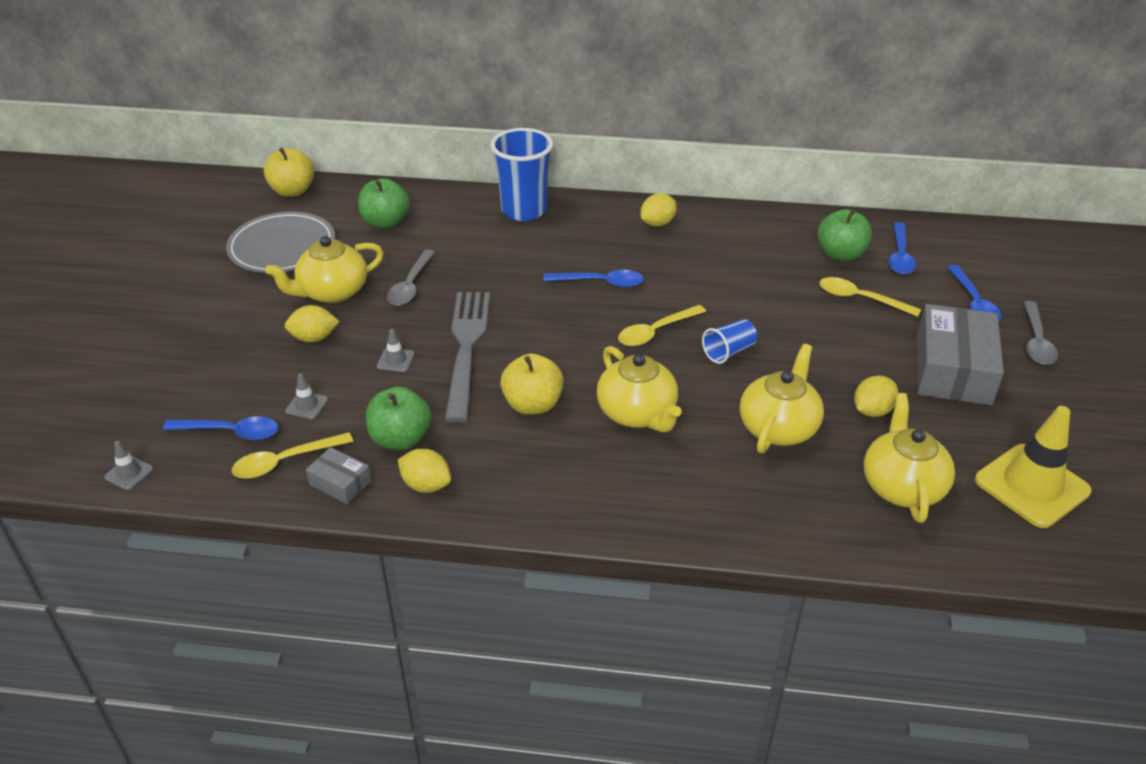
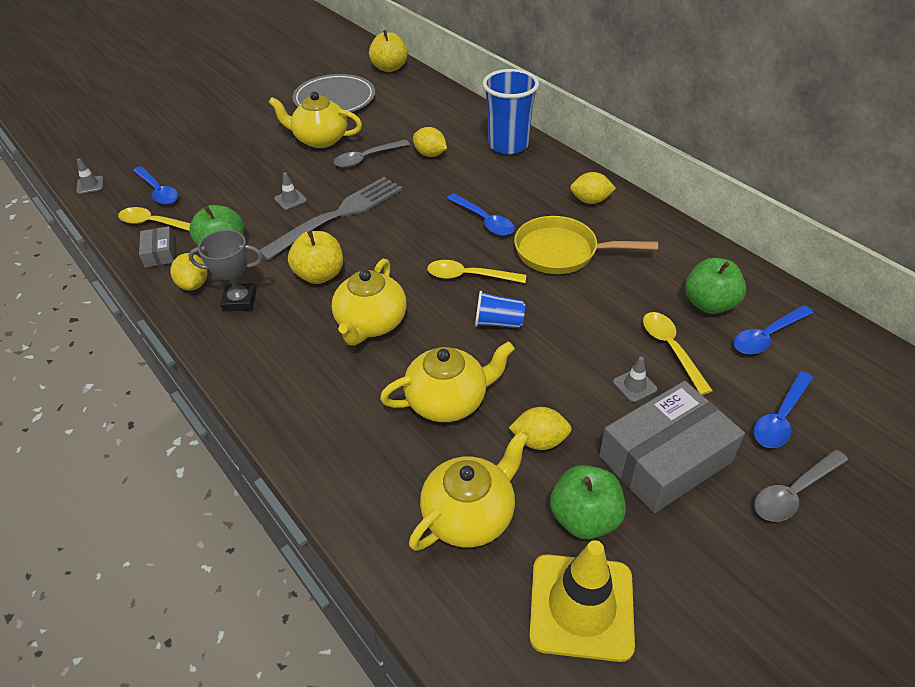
camera: 45 degrees right, 5 degrees up
yellow lemon [285,305,340,342] -> yellow lemon moved to [413,127,447,157]
grey traffic cone [285,374,328,419] -> grey traffic cone moved to [613,357,657,402]
green apple [358,178,410,229] -> green apple moved to [550,465,626,539]
none -> grey trophy [189,230,263,311]
none -> yellow pan [514,216,658,274]

